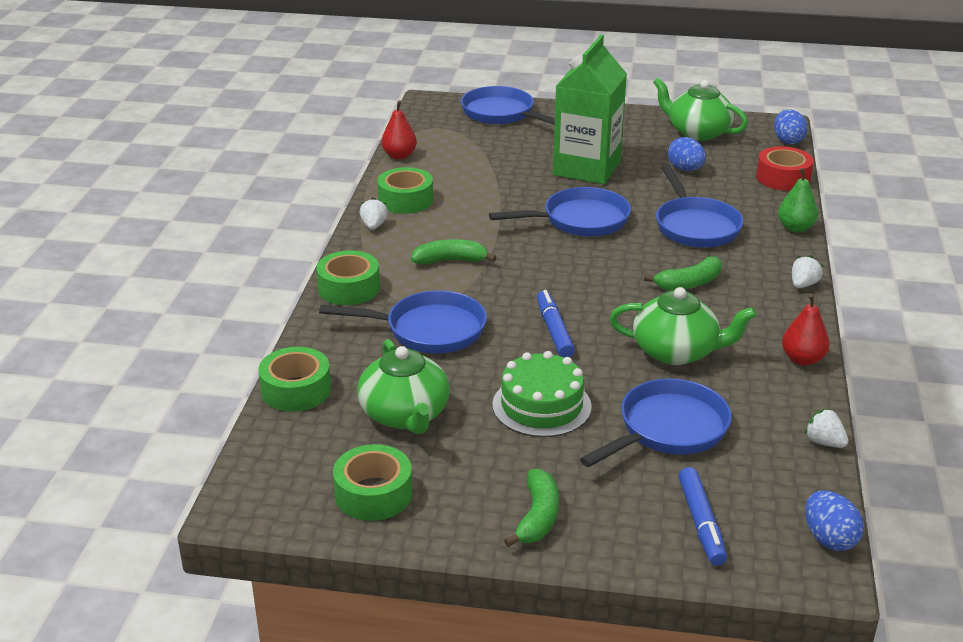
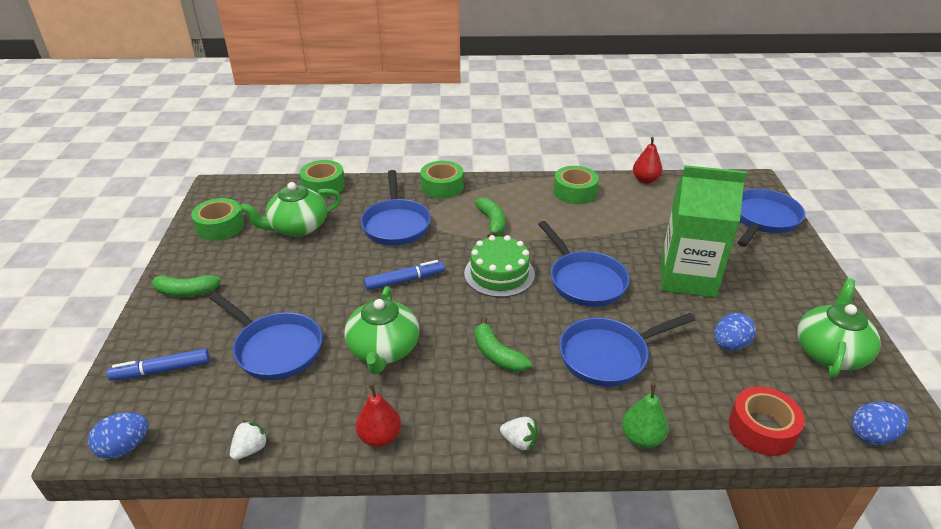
camera: 80 degrees right, 5 degrees up
white strawberry [359,197,388,230] -> none
green cake [492,351,592,437] -> green cake moved to [464,235,535,297]

